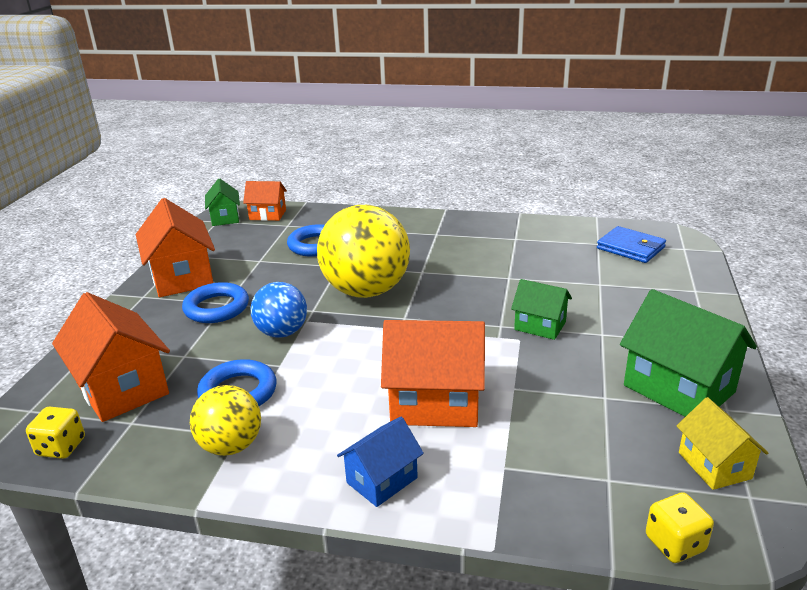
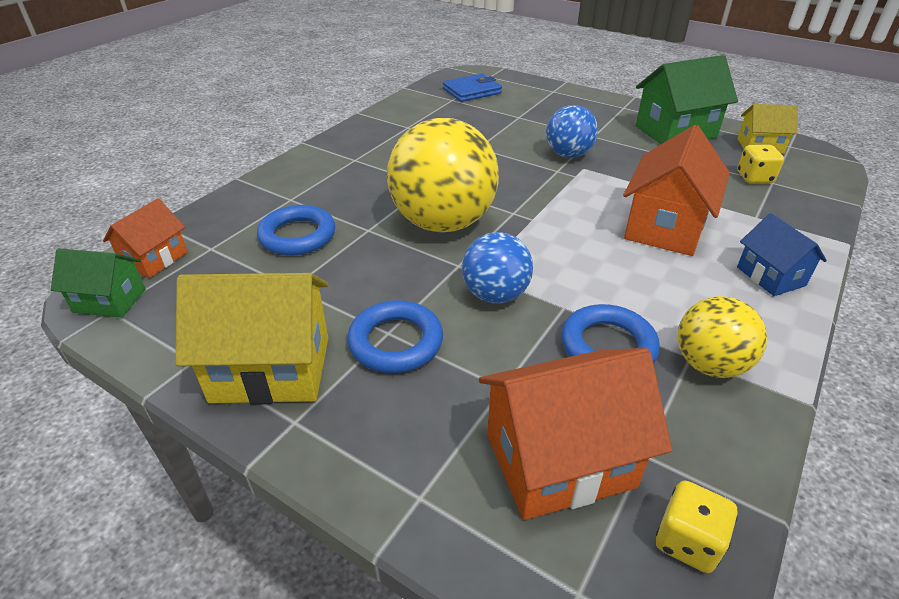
camera: 70 degrees left, 10 degrees up
orange house [136,198,215,297] -> yellow house [175,273,328,404]
green house [511,279,572,340] -> blue ball [546,105,598,158]
yellow dice [646,492,714,563] -> yellow dice moved to [738,145,784,183]

